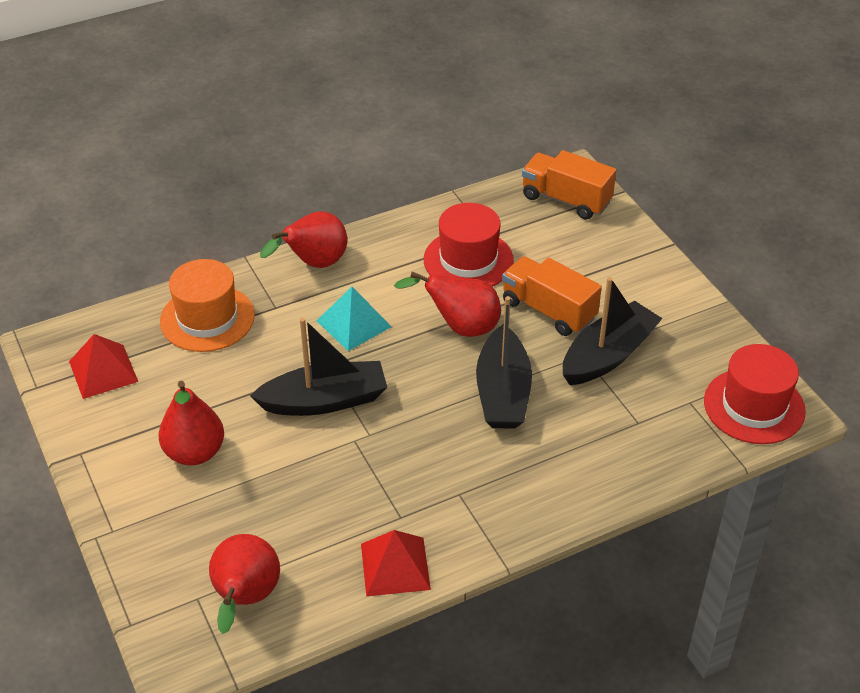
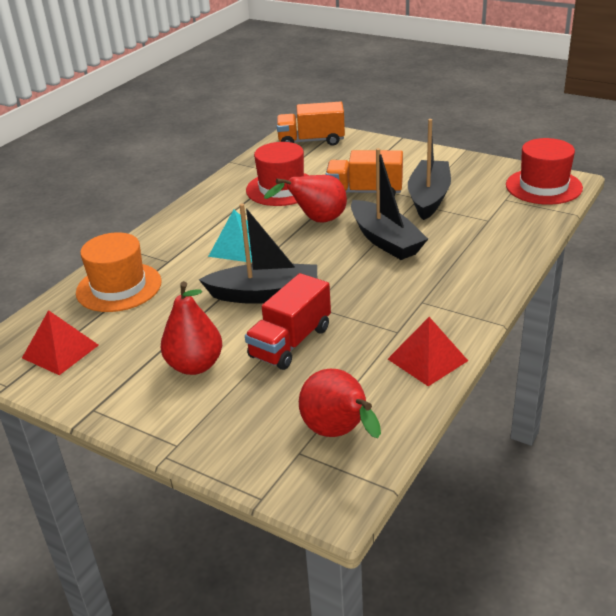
camera: 30 degrees left, 10 degrees down
black boat [250,318,387,416] -> black boat turned 45 degrees clockwise [199,203,317,304]
red pear [260,211,347,268] -> none
none -> red truck [245,273,331,370]

